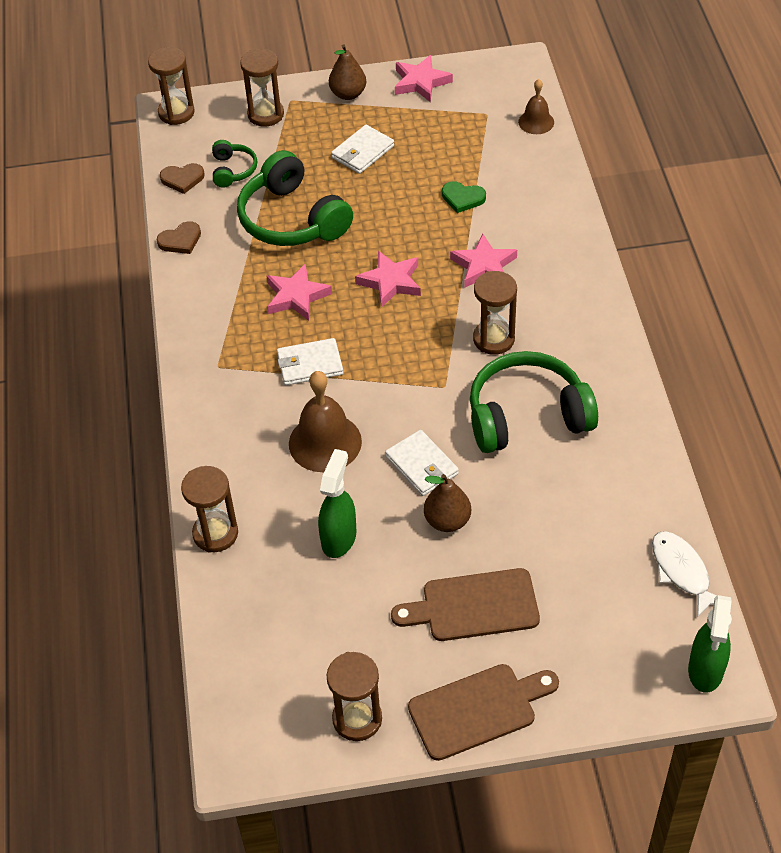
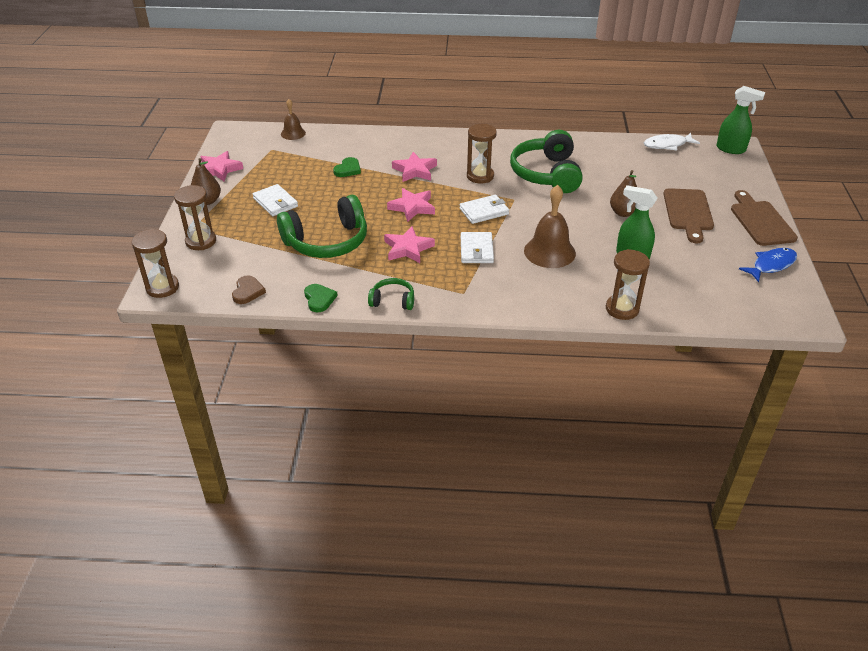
camera: 80 degrees left, 10 degrees down
brown heart [157,221,201,254] -> green heart [304,284,338,312]
green headphones [212,140,257,188] -> green headphones moved to [368,278,414,310]
brown hourglass [327,652,382,741] -> blue fish [739,248,797,282]
white wallet [385,430,459,496] -> white wallet moved to [460,195,509,224]

